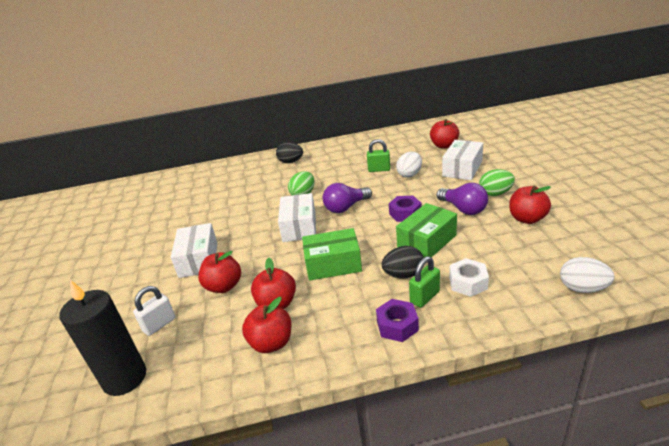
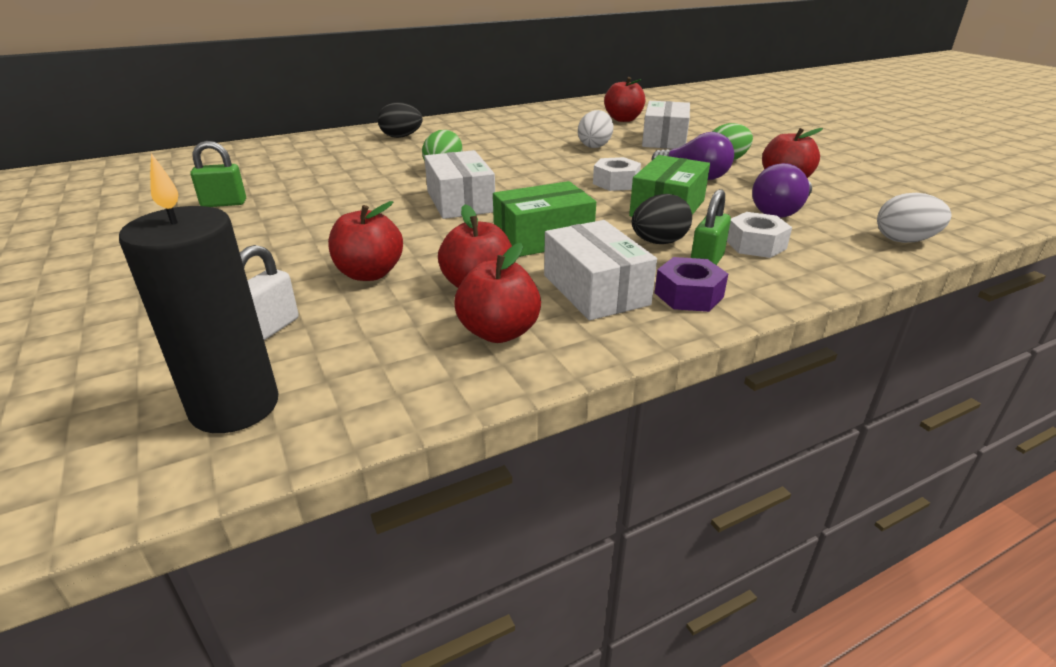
camera: 20 degrees left, 0 degrees up
white box [170,223,217,278] -> white box moved to [544,220,657,320]
purple light bulb [323,183,372,213] -> purple light bulb moved to [752,163,812,218]
green padlock [367,139,390,172] -> green padlock moved to [190,141,246,207]
purple nut [389,196,421,222] -> white nut [593,157,641,191]

